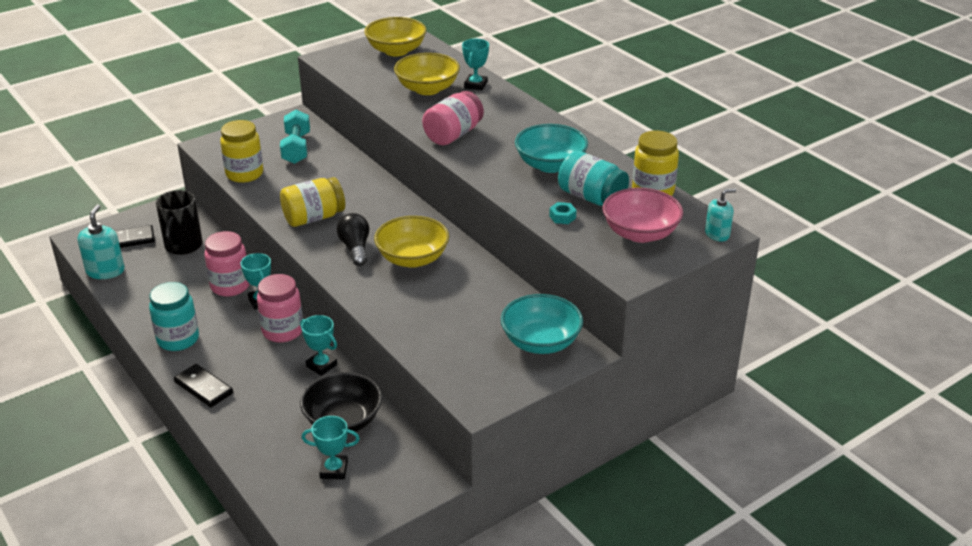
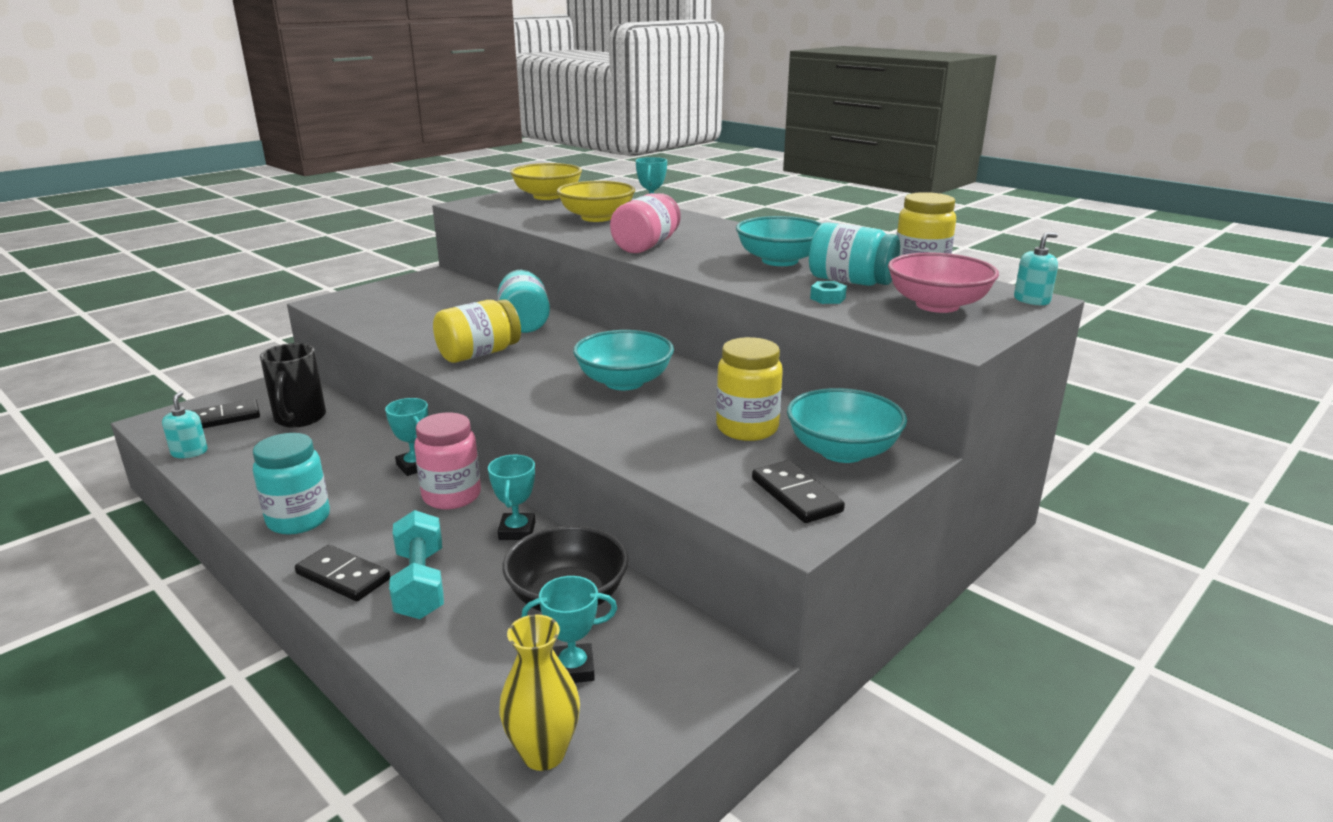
camera: 10 degrees left, 10 degrees down
turquoise soap dispenser [78,204,125,279] -> turquoise soap dispenser [162,391,208,458], size x0.65
pink jar [204,231,249,297] -> none
yellow jar [220,120,263,183] -> yellow jar moved to [716,337,783,441]
turquoise dumbbell [280,110,310,164] -> turquoise dumbbell moved to [389,510,444,619]
turquoise trophy [300,315,337,376] -> turquoise trophy turned 60 degrees clockwise [488,455,535,540]
black light bulb [337,213,369,266] -> none
yellow bowl [374,216,449,268] -> turquoise bowl [573,330,674,390]
none -> turquoise jar [497,270,550,333]
none -> yellow vase [499,615,580,771]
none -> black domino [752,460,845,523]

